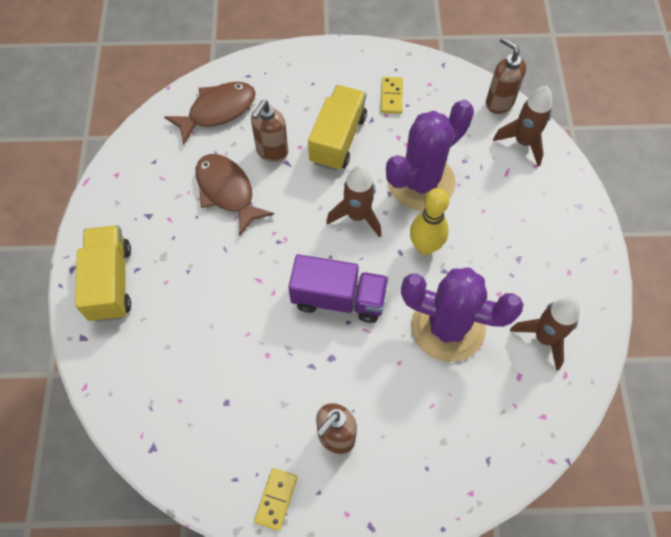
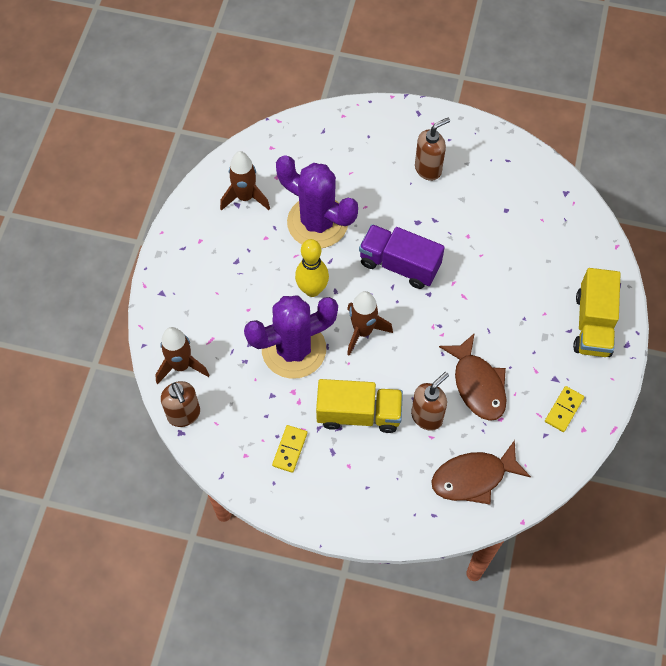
camera: 165 degrees left, 0 degrees up
yellow domino [254,468,297,531] -> yellow domino moved to [545,386,584,432]
yellow truck [308,85,367,171] -> yellow truck turned 120 degrees counterclockwise [316,379,403,433]

